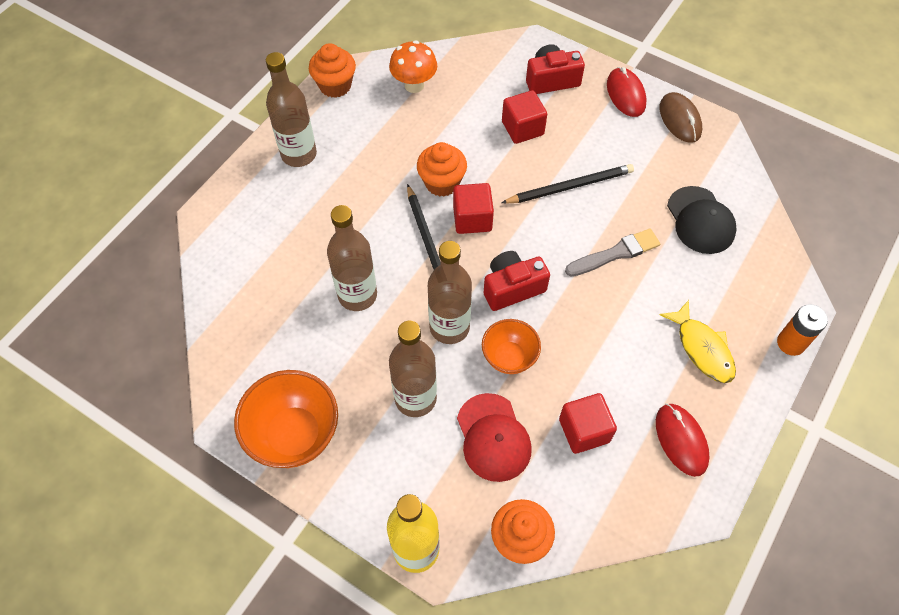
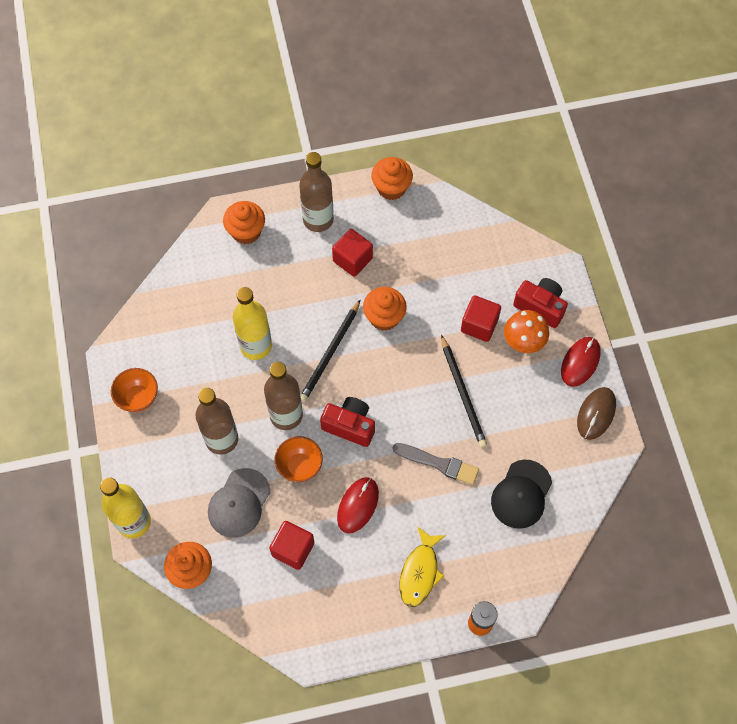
camera: 45 degrees right, 5 degrees up
orange bowl [234,370,338,468] -> orange bowl [111,368,158,412], size x0.62
brown bottle [327,205,377,311] -> yellow bottle [233,287,272,360]
orange mushroom [389,40,437,93] -> orange mushroom moved to [504,310,549,353]
red cube [453,183,494,234] -> red cube moved to [332,229,373,277]
red cap [457,393,532,482] -> grey cap [208,468,271,538]
black pencil [501,164,634,204] -> black pencil turned 45 degrees clockwise [441,335,487,448]
red mouse [656,404,710,477] -> red mouse moved to [337,477,379,533]
none -> orange cupcake [223,201,265,244]

